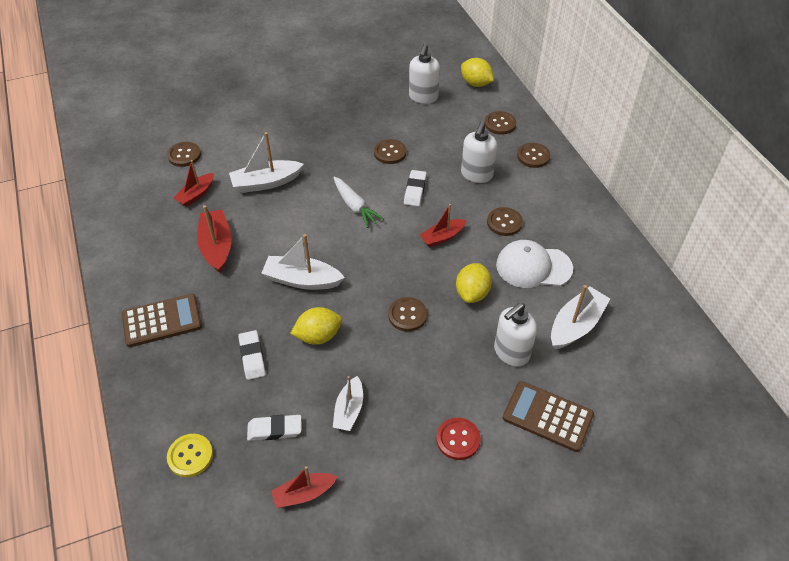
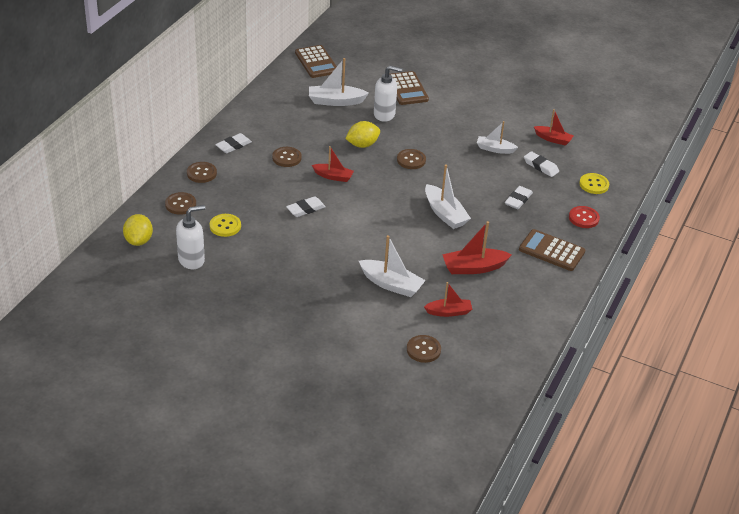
camera: 135 degrees left, 10 degrees down
red boat [197,205,232,273] -> red boat turned 45 degrees clockwise [442,221,512,274]
yellow lemon [290,307,342,345] -> none
white carrot [333,177,384,228] -> none
white boat [333,376,363,431] -> white boat turned 135 degrees counterclockwise [477,121,518,154]
brown button [374,139,406,164] -> none
red button [436,418,481,460] -> red button moved to [569,206,600,228]
white soap dispenser [461,121,497,183] -> none
white cap [496,240,573,288] -> none
none -> yellow button [210,214,241,237]
none -> white eraser [215,133,252,153]
none -> brown calculator [295,45,337,78]

